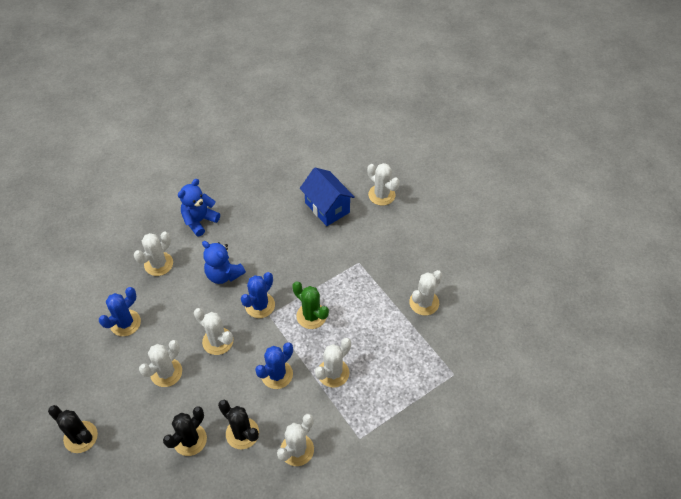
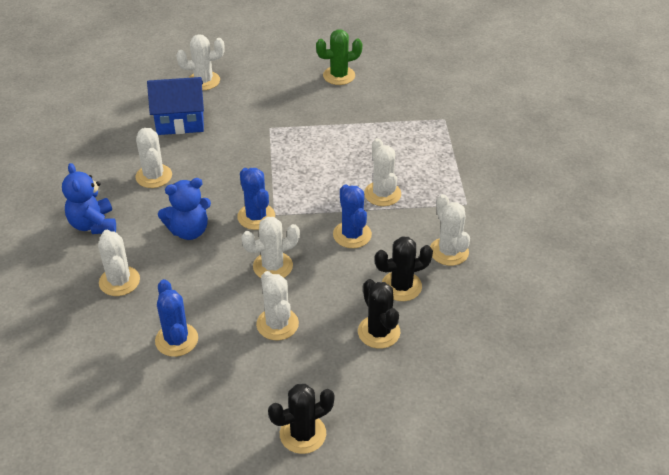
camera: 60 degrees left, 10 degrees down
green cactus [292,281,329,329] -> green cactus moved to [316,29,363,85]
white cactus [409,270,442,315] -> white cactus moved to [135,128,172,188]

